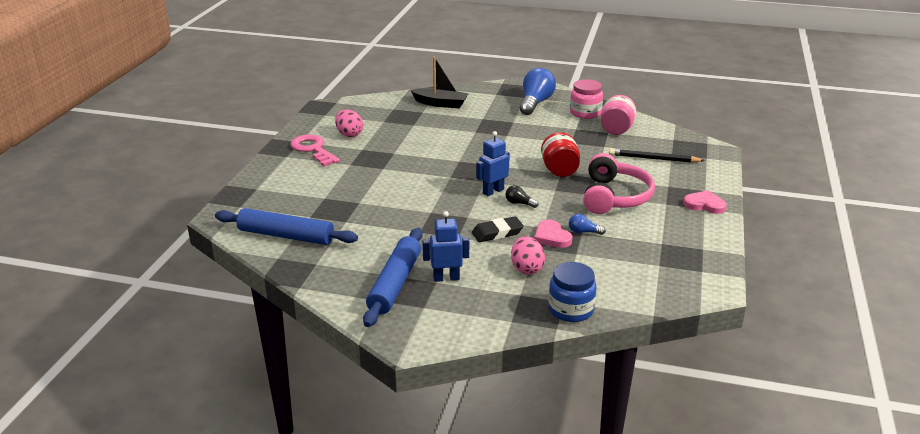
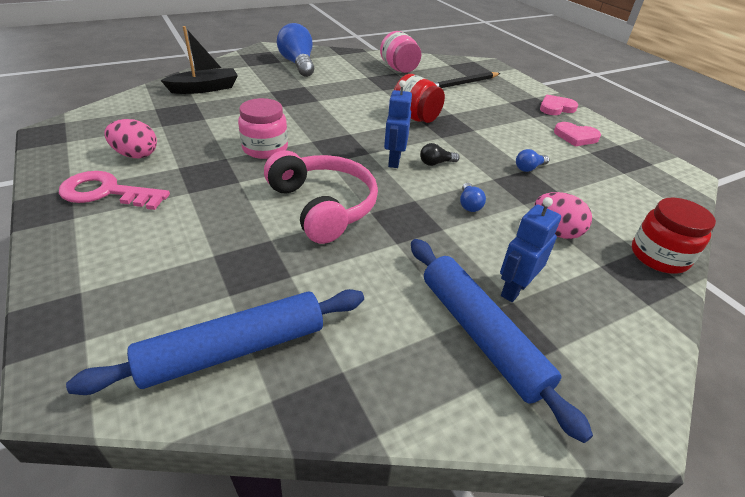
camera: 45 degrees left, 10 degrees up
black eraser [472,216,524,242] -> blue light bulb [460,183,486,212]
pink heart [534,220,572,248] -> pink heart moved to [554,122,601,146]
blue jar [548,262,597,322] -> red jar [632,198,716,274]
pink jar [570,79,603,119] -> pink jar moved to [238,98,288,159]
pink headphones [583,153,655,214] -> pink headphones moved to [264,150,378,244]

